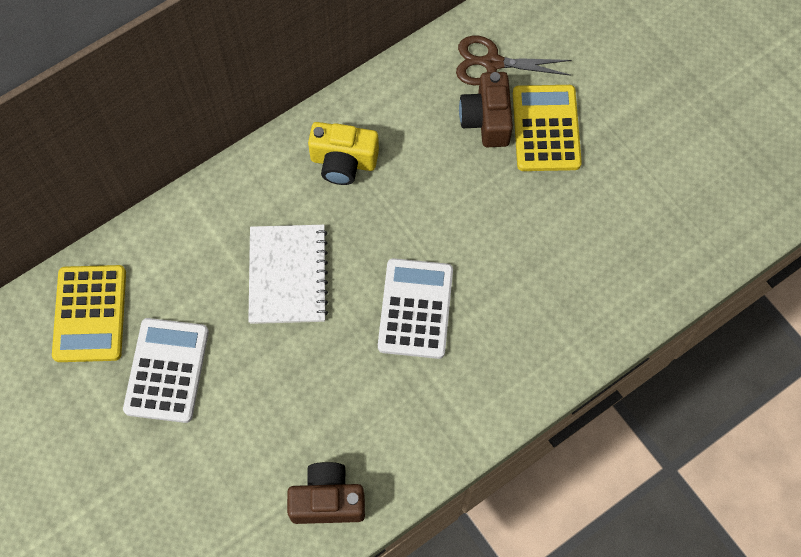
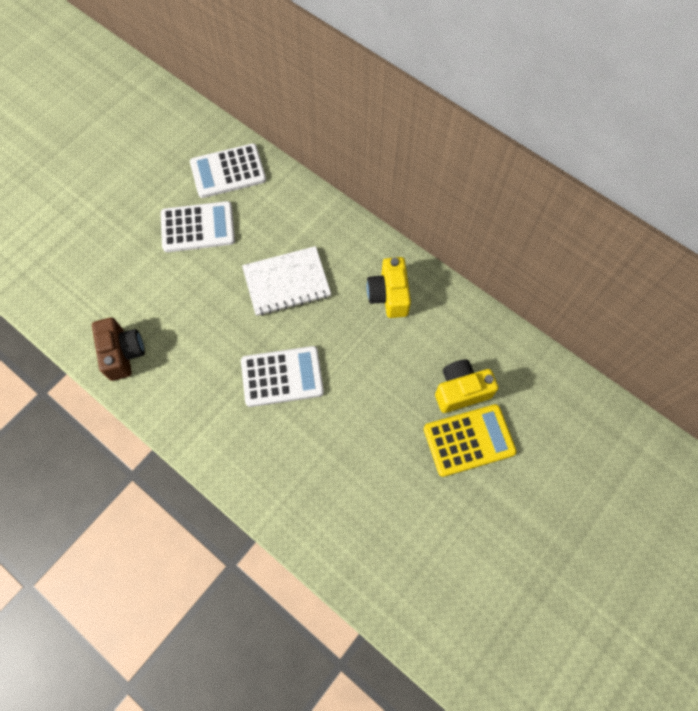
camera: 75 degrees right, 0 degrees up
yellow calculator [52,265,126,362] -> white calculator [190,144,266,198]
brown scissors [456,36,572,85] -> none
brown camera [459,72,513,147] -> yellow camera [435,359,498,413]

